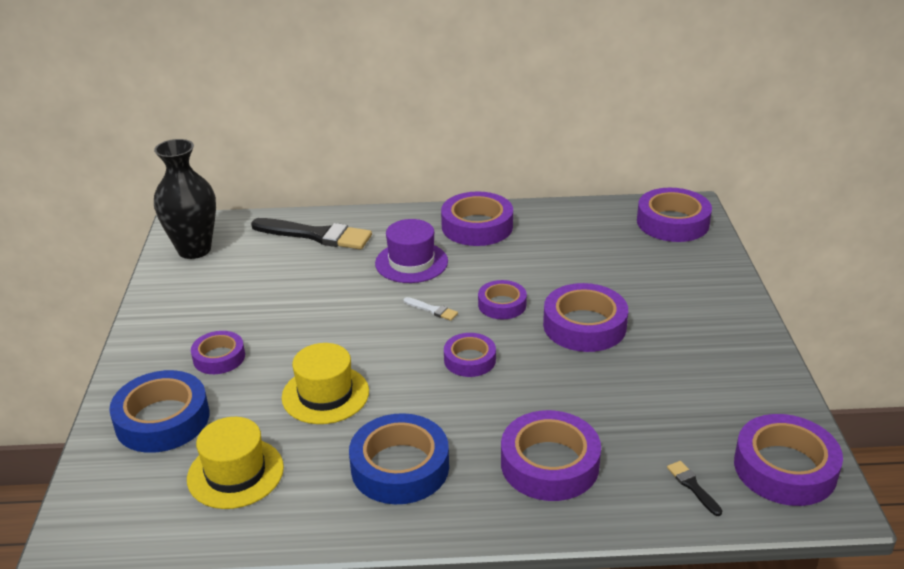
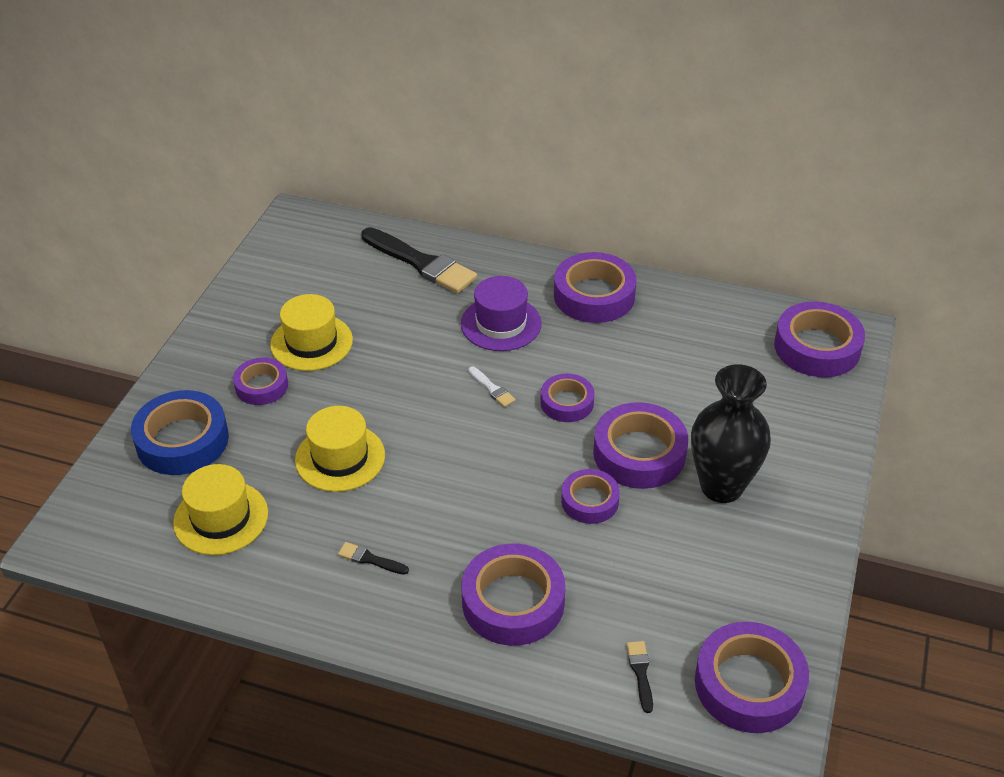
camera: 20 degrees right, 10 degrees up
black vase [154,139,216,259] -> black vase moved to [691,364,771,503]
blue tape [349,413,449,504] -> black brush [338,542,409,575]
purple tape [444,333,496,377] -> purple tape moved to [561,469,620,524]
none -> yellow hat [270,294,353,371]

